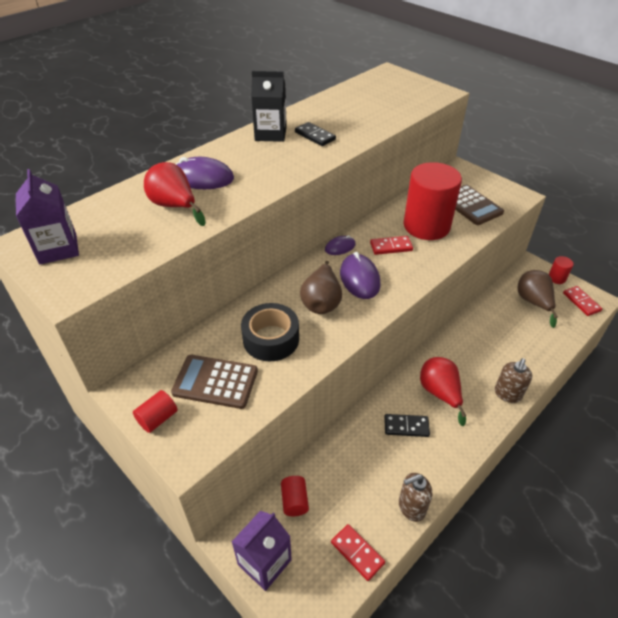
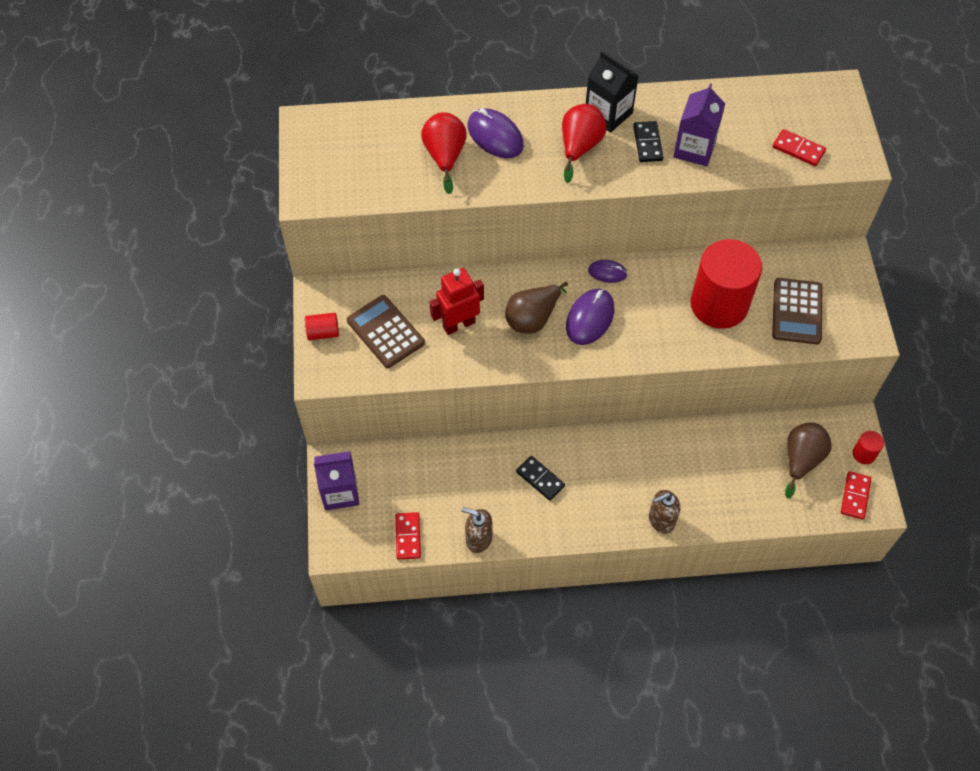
camera: 40 degrees right, 15 degrees up
purple carton [16,169,79,265] -> purple carton moved to [673,84,725,166]
black tape [241,303,299,361] -> red robot [430,268,484,335]
red cylinder [281,476,309,516] -> none
red domino [370,236,413,255] -> red domino moved to [773,129,826,166]
red pear [420,357,466,426] -> red pear moved to [562,104,606,183]

